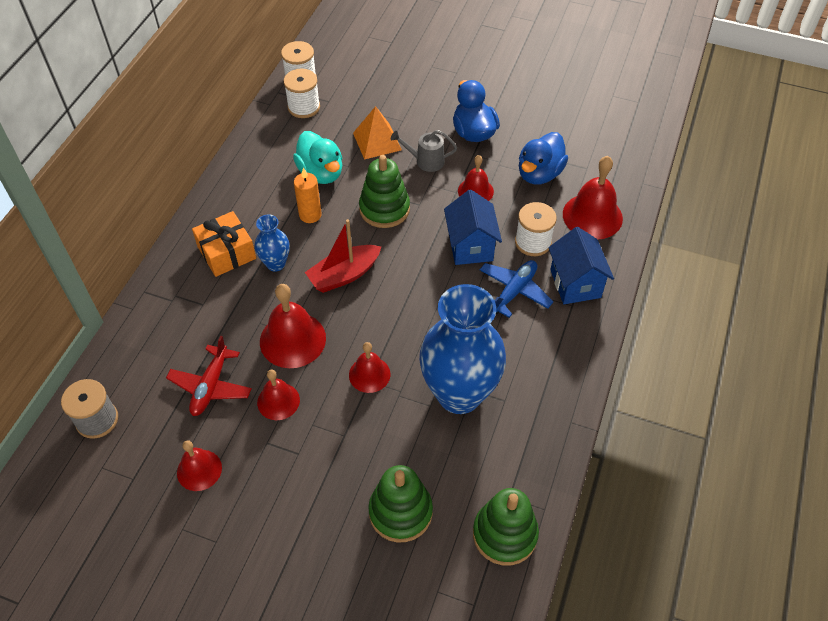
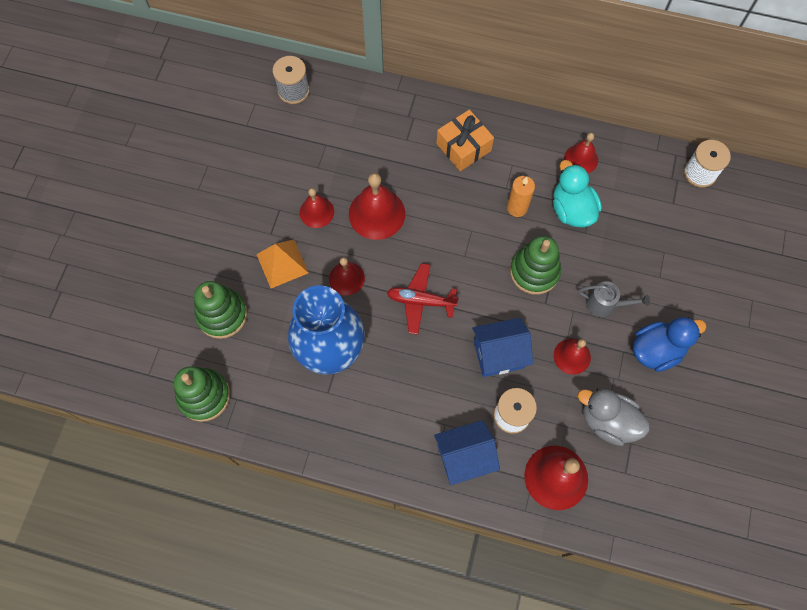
camera: 85 degrees right, 15 degrees up
red plane [166,336,252,416] -> red plane moved to [387,263,459,335]
red bell [177,440,222,491] -> red bell moved to [564,133,598,173]
blue vase [255,214,290,271] -> none
white spool [284,69,320,118] -> none
turquoise duck [293,131,342,184] -> turquoise duck turned 105 degrees clockwise [553,160,602,227]
red boat [305,219,381,293] -> none
orange pyramid [353,106,402,160] -> orange pyramid moved to [256,239,309,288]
grey watering can [391,130,457,172] -> grey watering can turned 105 degrees clockwise [578,281,650,317]
blue plane [480,260,554,318] -> none
blue duck [519,132,568,185] -> grey duck [578,388,650,446]

